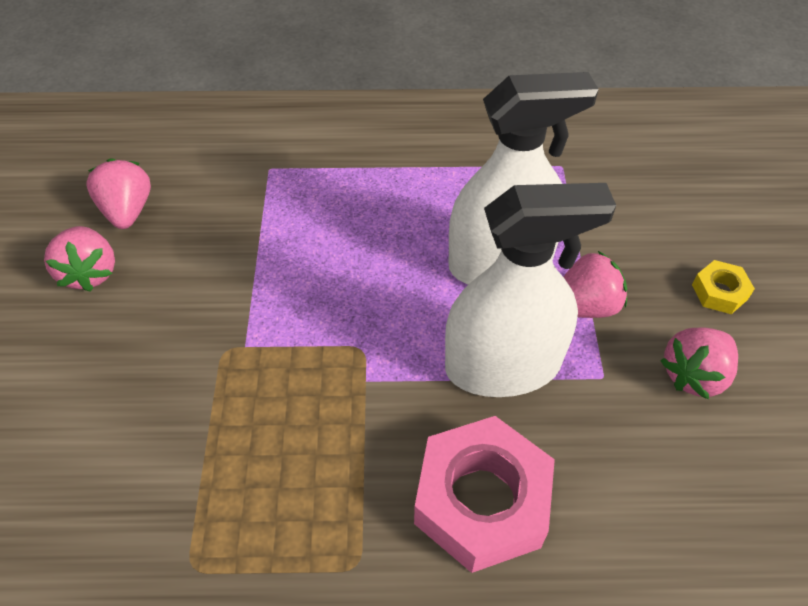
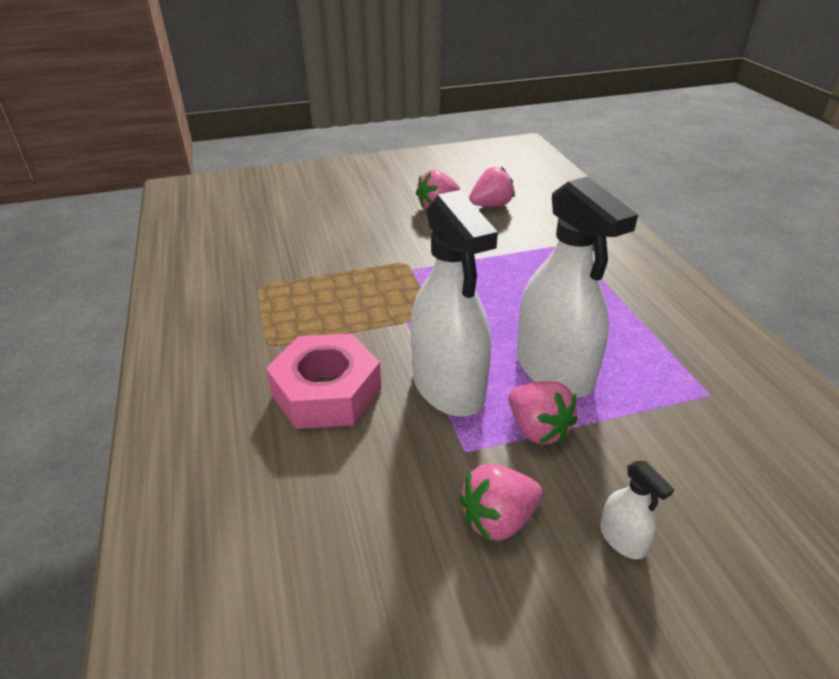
camera: 75 degrees right, 15 degrees down
pink strawberry [660,327,738,400] -> pink strawberry turned 60 degrees counterclockwise [459,464,543,542]
yellow nut [692,260,755,314] -> white spray bottle [600,461,674,560]

